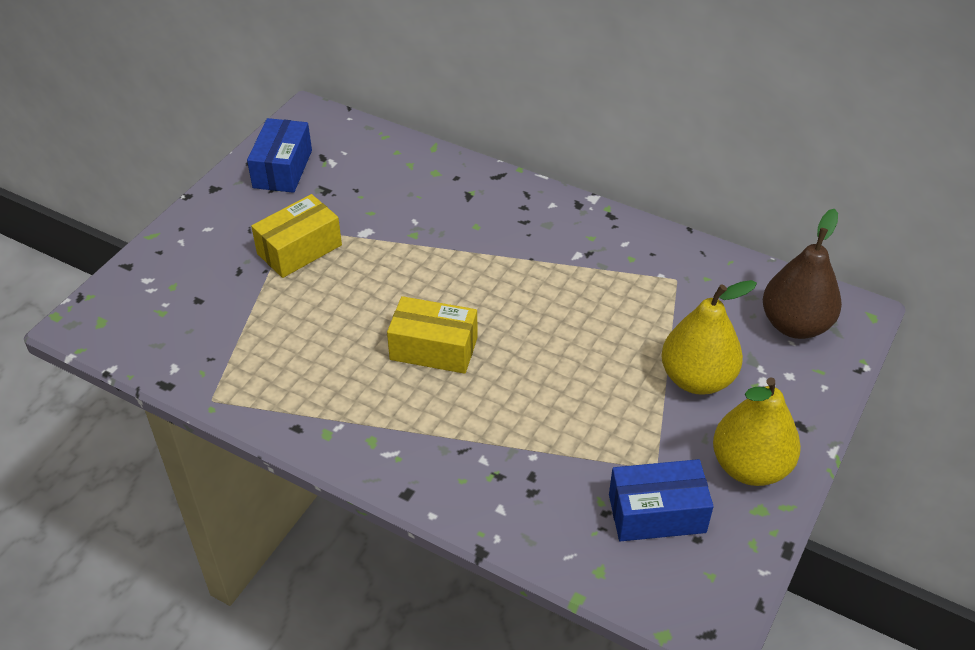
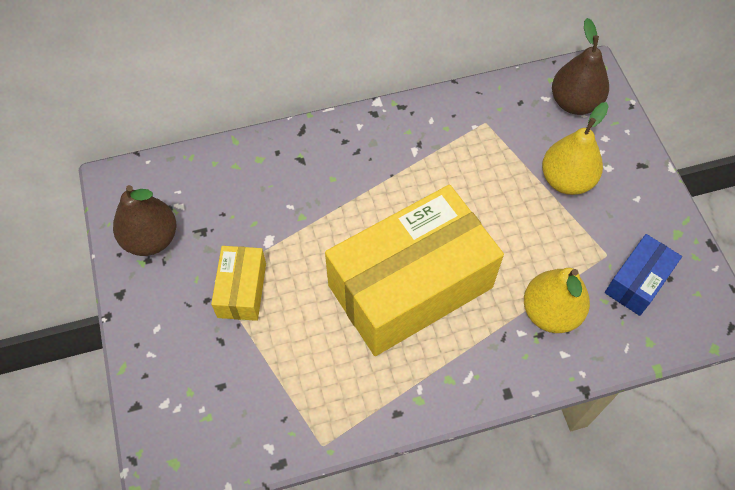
camera: 45 degrees left, 15 degrees up
blue box [247,118,312,193] -> brown pear [113,185,176,256]
yellow box [387,296,478,374] -> yellow box [325,185,504,356], size x2.21
yellow pear [713,377,801,486] -> yellow pear moved to [524,268,590,333]

